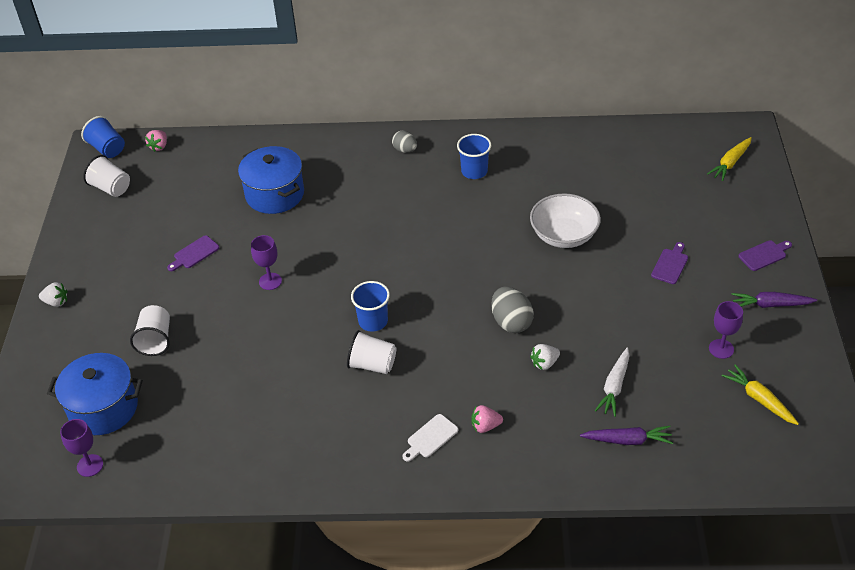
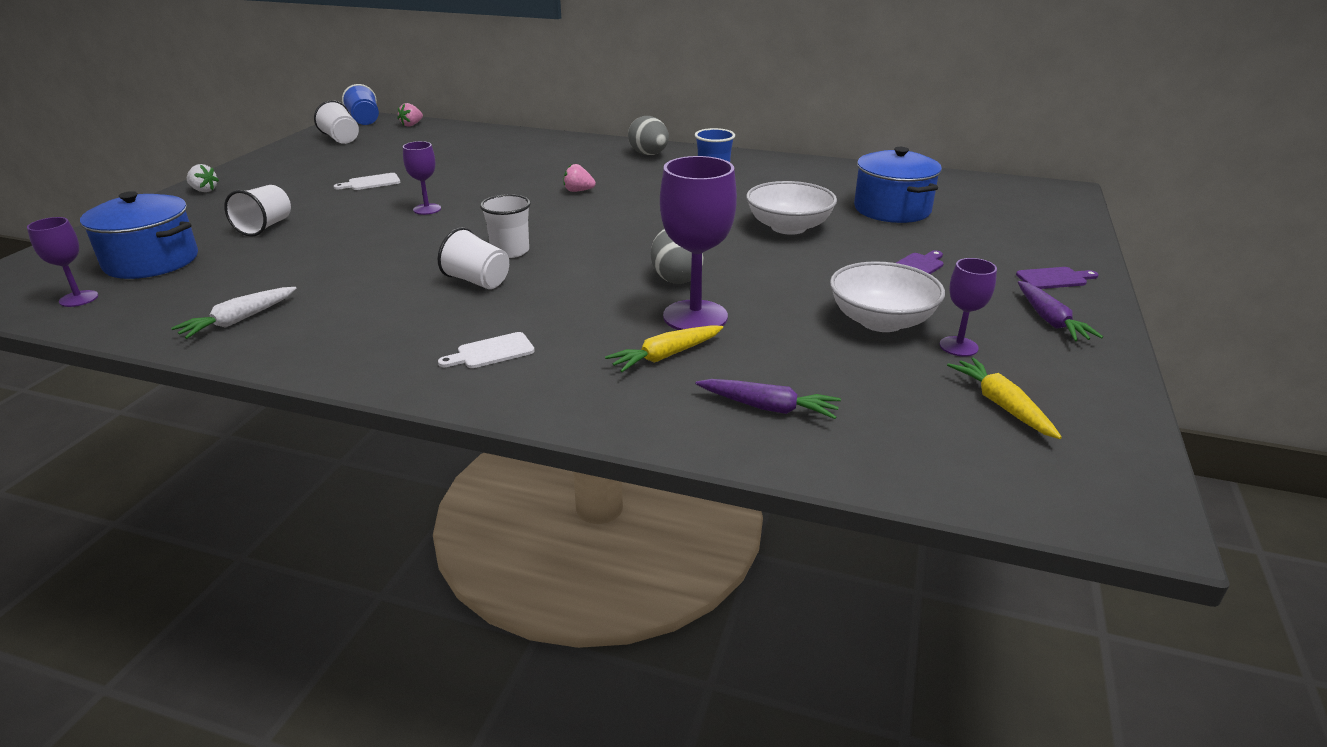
camera: 15 degrees right, 15 degrees down
purple cutting board [167,235,219,271] -> white cutting board [334,173,400,190]
blue pot [238,146,304,214] -> blue pot moved to [854,147,942,223]
blue cup [351,281,390,332] -> white cup [480,194,531,258]
grey egg [392,130,417,153] -> grey egg [628,116,669,155], size x1.57
pink strawberry [472,405,503,433] -> pink strawberry moved to [563,164,596,192]
white strawberry [530,344,560,370] -> purple goblet [660,156,737,330]
white carrot [595,347,629,417] -> white carrot moved to [171,287,297,339]
yellow carrot [707,137,752,181] -> yellow carrot moved to [605,325,723,372]
purple carrot [731,292,817,308] -> purple carrot turned 120 degrees counterclockwise [1018,281,1103,341]
none -> white bowl [830,261,945,332]

